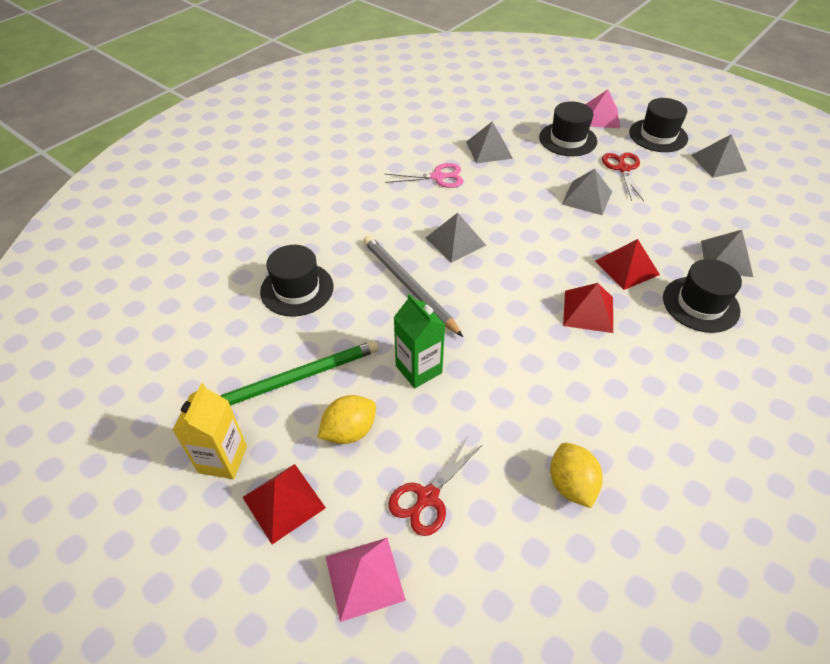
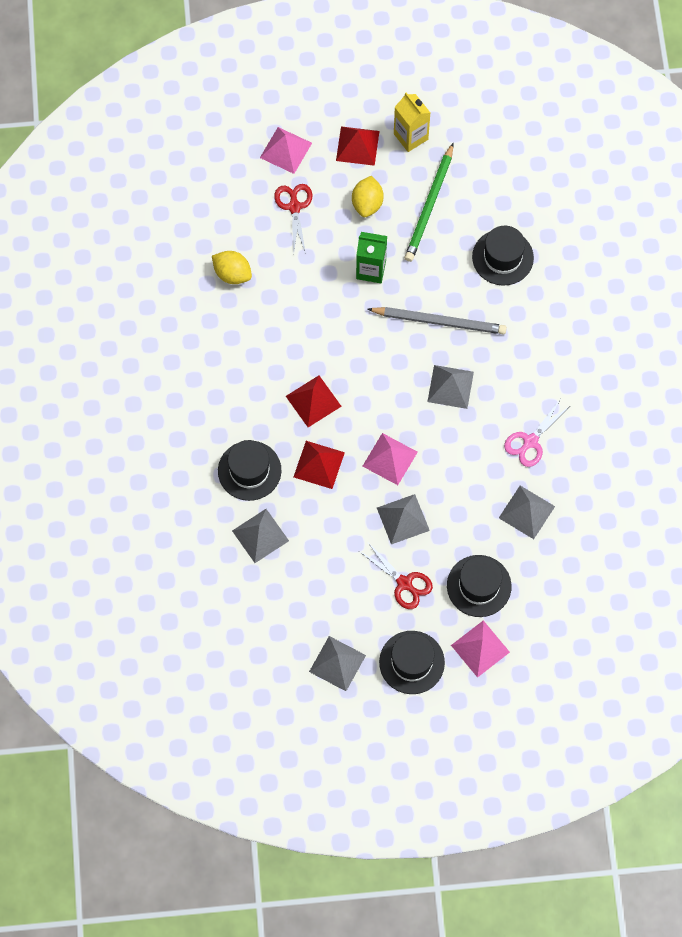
camera: 135 degrees right, 20 degrees up
none -> pink pyramid [363,433,418,485]

